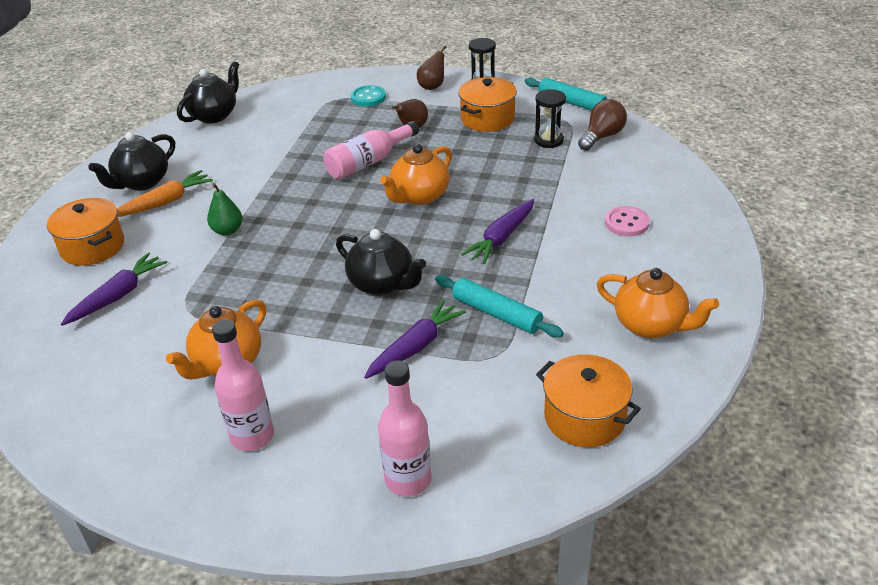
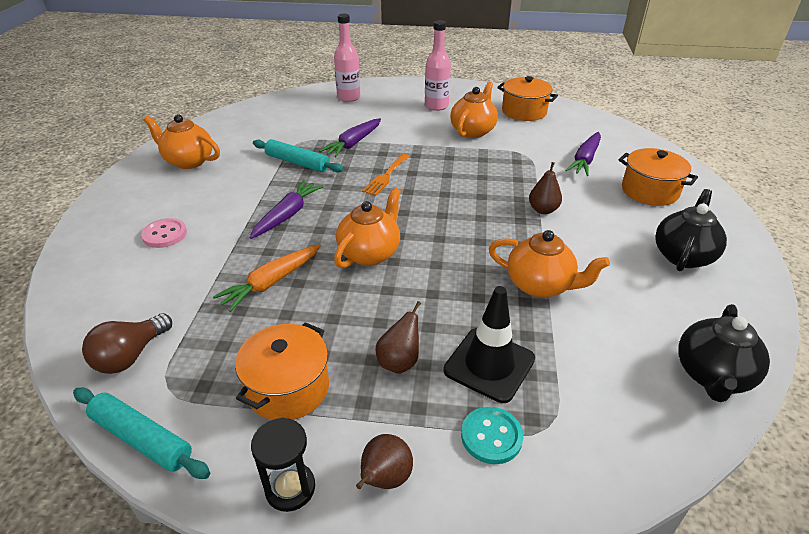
camera: 170 degrees right, 0 degrees up
orange carrot [117,170,213,217] -> orange carrot moved to [213,244,321,312]
green pear [207,183,243,236] -> brown pear [529,162,562,214]
pink bottle [323,121,419,179] -> none
black teapot [336,229,426,296] -> orange fork [362,154,410,196]
black hourglass [534,89,566,148] -> none
orange pot [536,354,641,447] -> orange pot moved to [497,76,558,121]
none -> black traffic cone [443,286,535,403]
none -> orange teapot [489,230,610,298]

